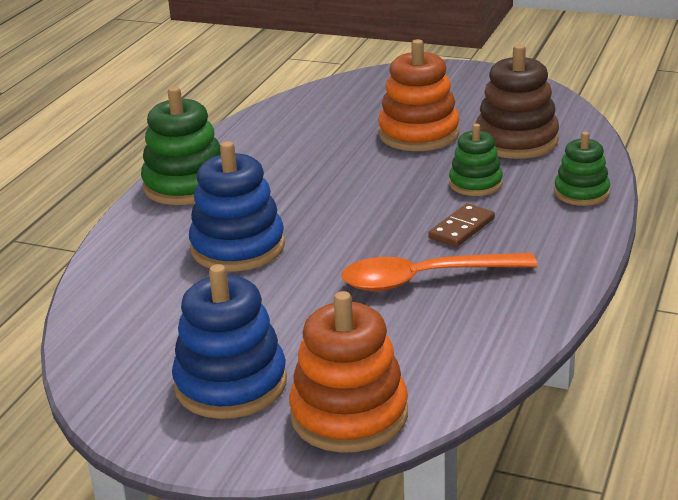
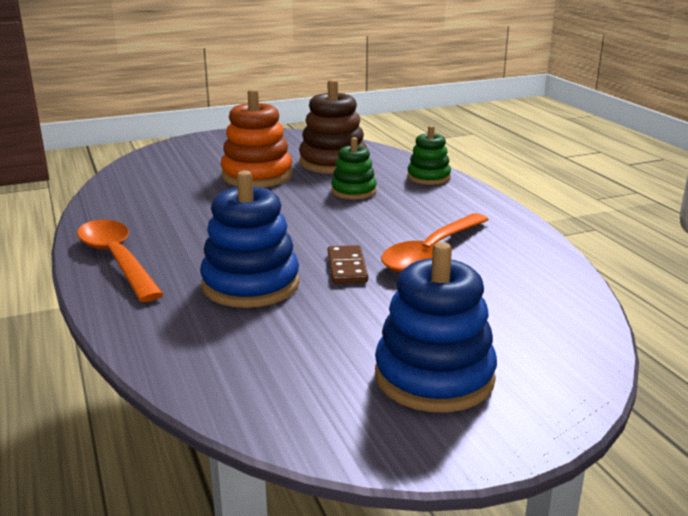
camera: 45 degrees left, 5 degrees down
green stacking toy [141,87,221,205] -> orange spoon [77,220,164,302]
orange stacking toy [289,291,408,453] -> none
brown domino [428,203,495,247] -> brown domino moved to [328,245,368,284]

